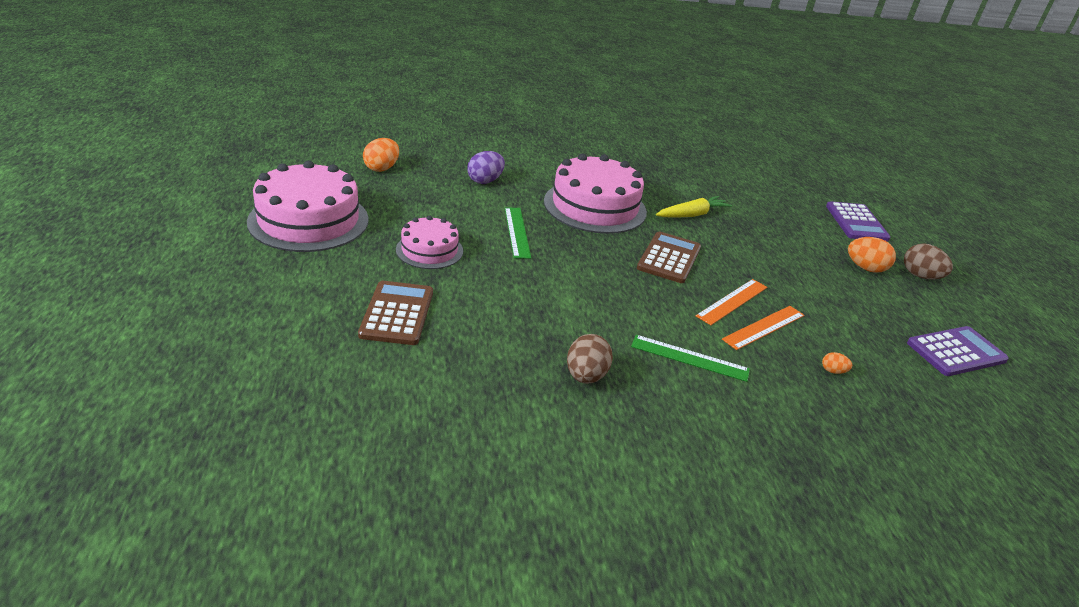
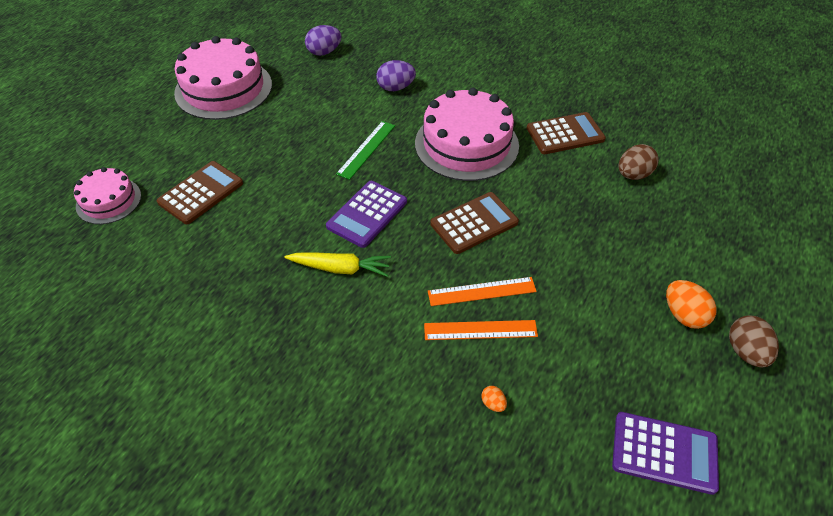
camera: 40 degrees right, 15 degrees up
orange egg [363,138,399,172] -> purple egg [305,25,342,56]
pink cake [396,216,463,269] -> pink cake moved to [74,167,141,224]
brown egg [567,334,613,384] -> brown egg moved to [618,144,659,180]
green ruler [631,335,750,382] -> none
yellow carrot [656,196,732,218] -> yellow carrot moved to [285,253,391,277]
purple calculator [826,201,890,241] -> purple calculator moved to [326,181,407,248]
none -> brown calculator [526,112,606,154]

